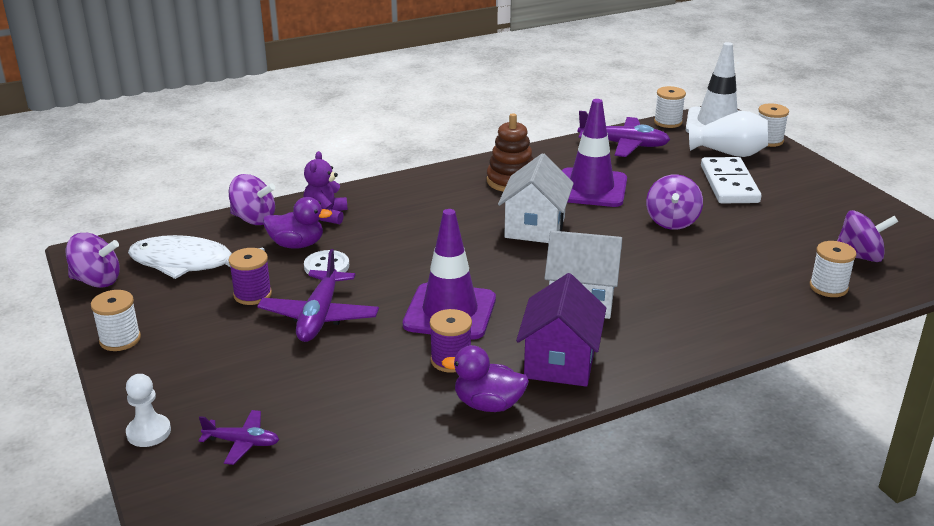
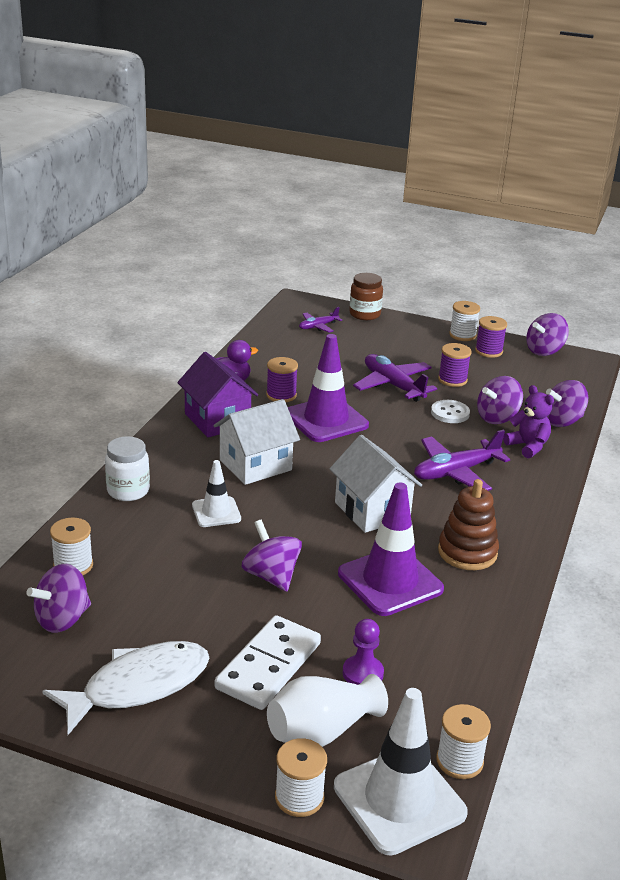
camera: 135 degrees right, 0 degrees up
white pawn [126,374,171,447] -> brown jar [349,273,383,320]
white fish [128,235,265,279] -> white fish moved to [42,641,209,735]
purple duck [263,197,332,249] -> purple spinning top [477,376,523,424]
purple plane [578,111,670,157] -> purple plane moved to [414,429,510,491]
white domino [701,157,762,203] -> white domino turned 75 degrees clockwise [215,615,321,710]
none -> white jar [105,436,150,501]
none -> white traffic cone [192,460,241,527]
none -> purple pawn [343,619,384,685]
none -> purple spool [475,316,507,358]

